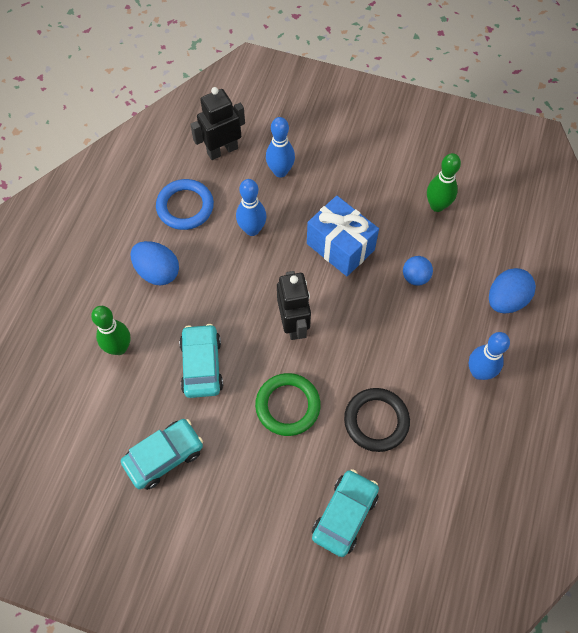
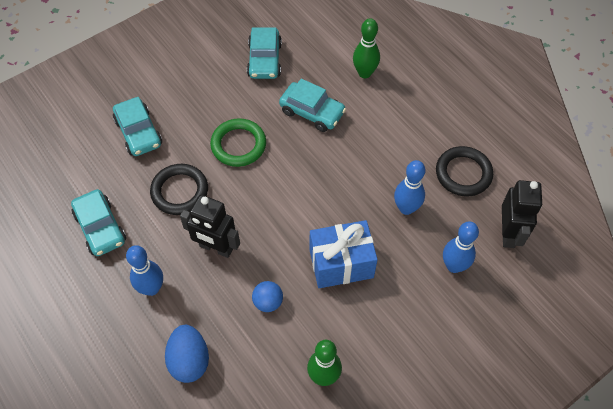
camera: 125 degrees right, 5 degrees down
blue egg [130,241,179,285] -> none
blue ring [156,179,214,230] -> black ring [436,146,493,196]
black robot [277,271,311,340] -> black robot moved to [180,195,240,258]
none -> turquoise car [71,189,126,256]

